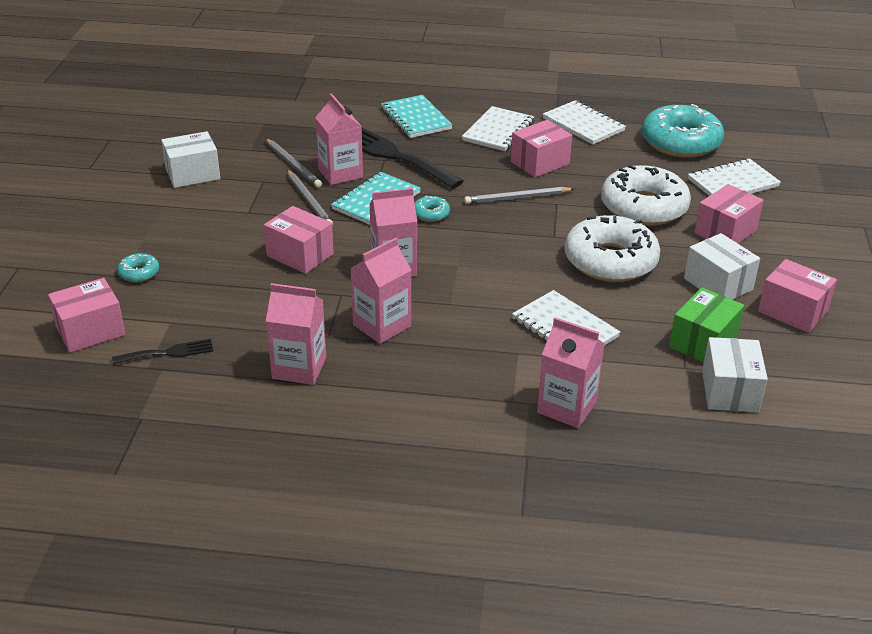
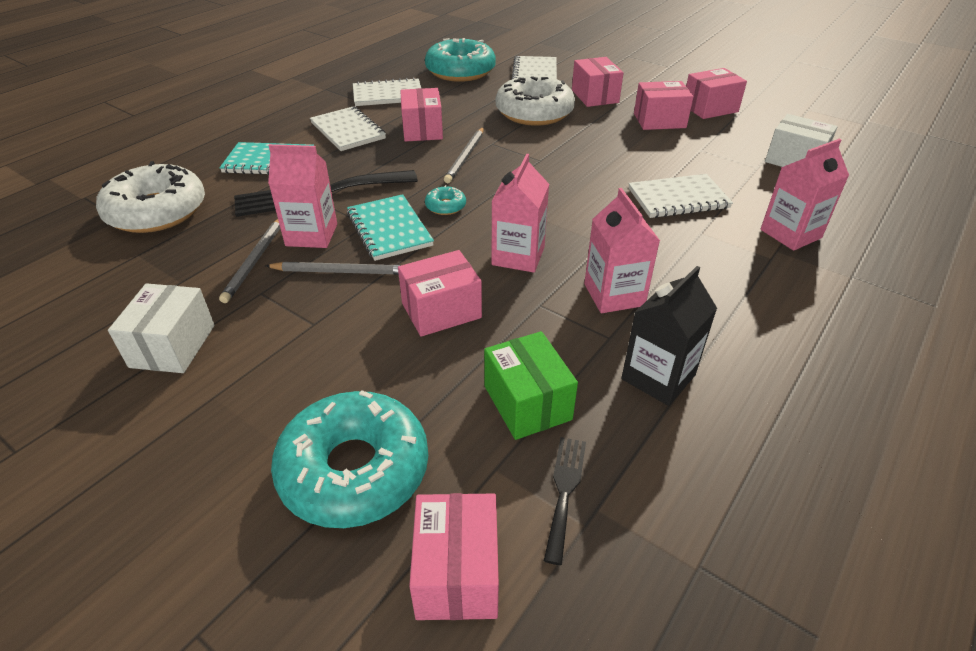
camera: 60 degrees left, 5 degrees up
turquoise donut [117,253,159,282] -> turquoise donut [271,390,428,528], size x2.37
grey pencil [266,139,322,188] -> grey pencil turned 105 degrees clockwise [219,219,280,303]
pink carton [266,283,326,385] -> black carton [622,266,717,406]
white donut [565,215,660,282] -> white donut moved to [96,161,205,233]
green box [669,287,744,362] -> green box moved to [484,331,578,440]
white box [684,233,760,300] -> pink box [634,81,694,130]

